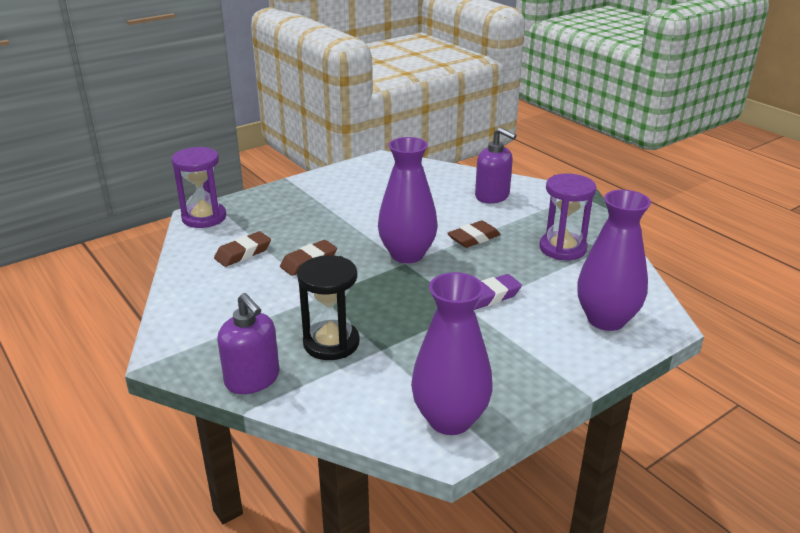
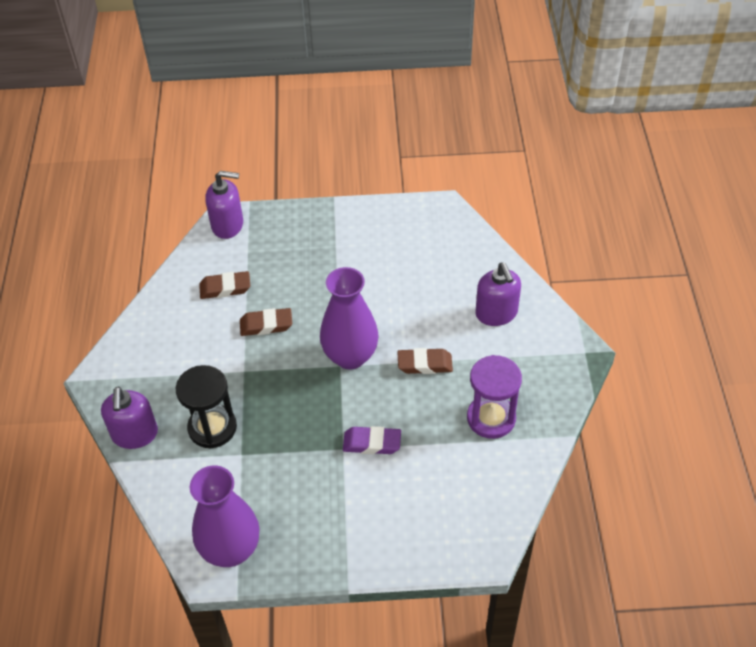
camera: 35 degrees right, 20 degrees up
purple hourglass [171,147,226,228] -> purple soap dispenser [205,171,243,239]
purple vase [577,190,651,331] -> none

